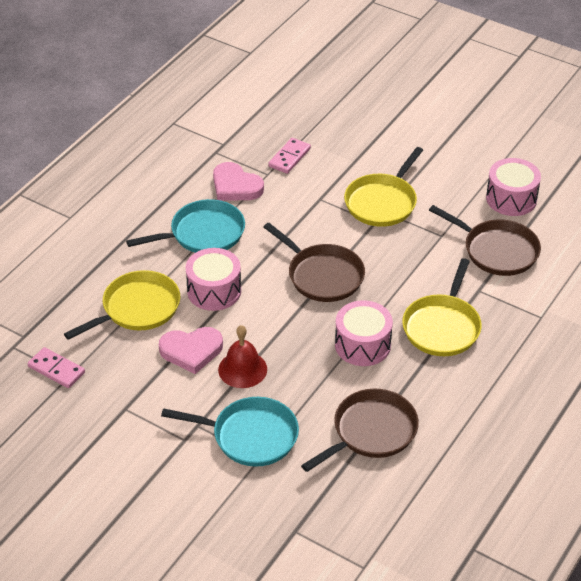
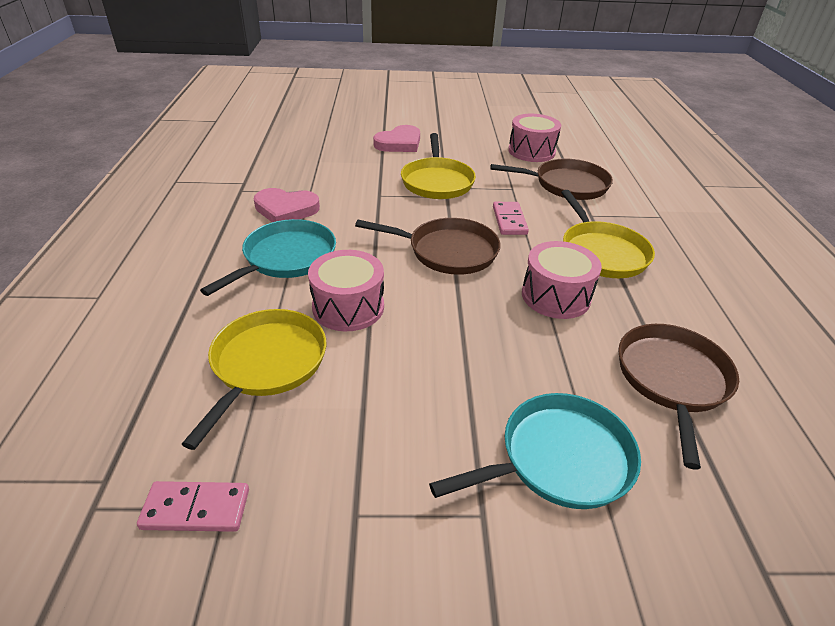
camera: 35 degrees left, 5 degrees down
pink heart [159,327,223,374] -> pink heart moved to [373,125,420,152]
red bell [218,325,267,388] -> none
pink domino [268,138,311,174] -> pink domino moved to [493,202,529,235]

